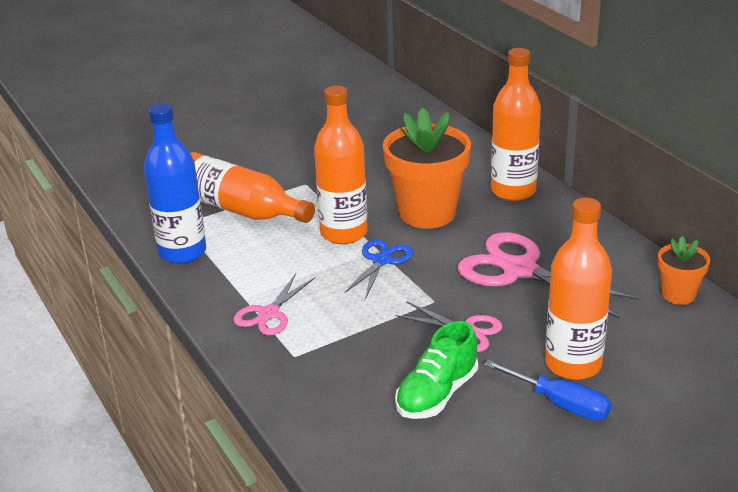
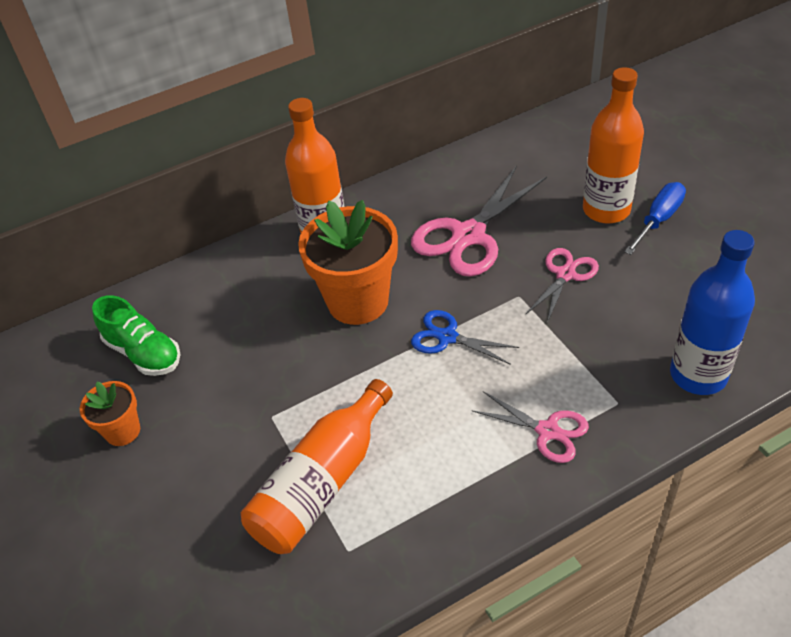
camera: 85 degrees left, 15 degrees up
blue bottle [144,103,206,264] -> blue bottle moved to [670,230,755,395]
orange bottle [314,86,368,244] -> none
green shoe [395,321,478,419] -> green shoe moved to [92,295,181,376]
orange flower pot [658,236,710,305] -> orange flower pot moved to [80,381,140,446]

